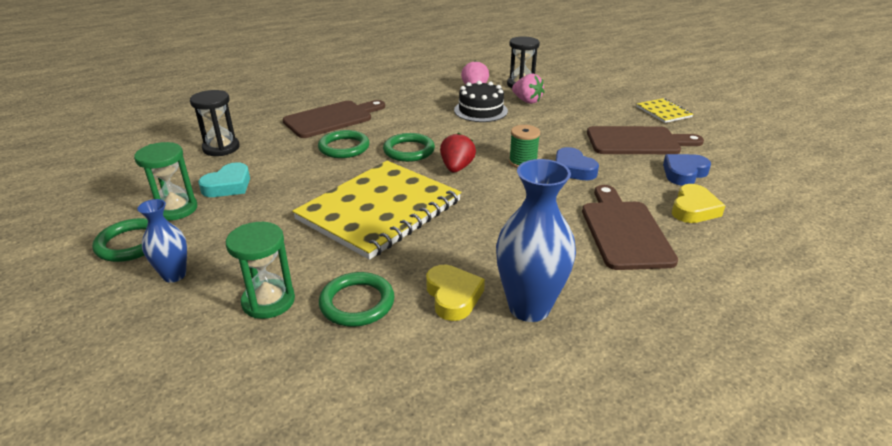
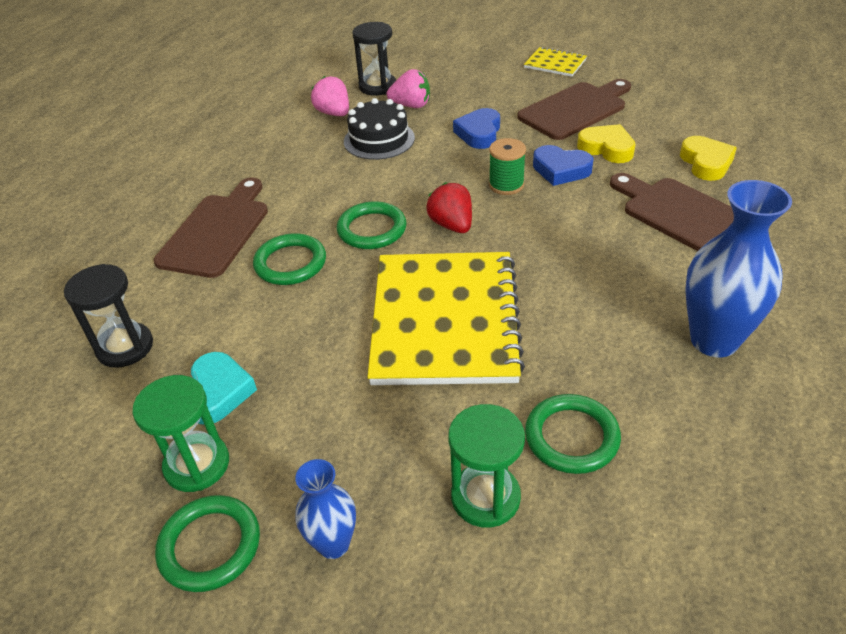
camera: 35 degrees left, 10 degrees up
yellow heart [426,265,485,321] -> yellow heart moved to [577,124,636,163]
blue heart [663,154,711,186] -> blue heart moved to [453,108,500,149]

